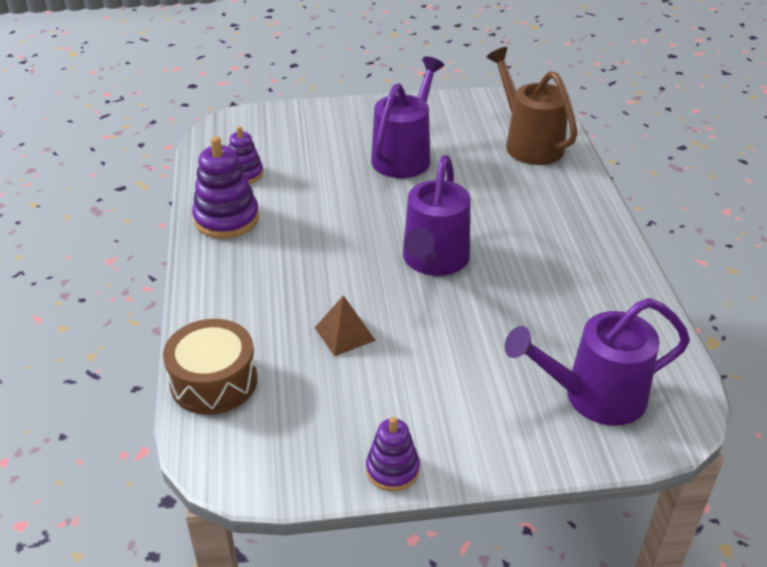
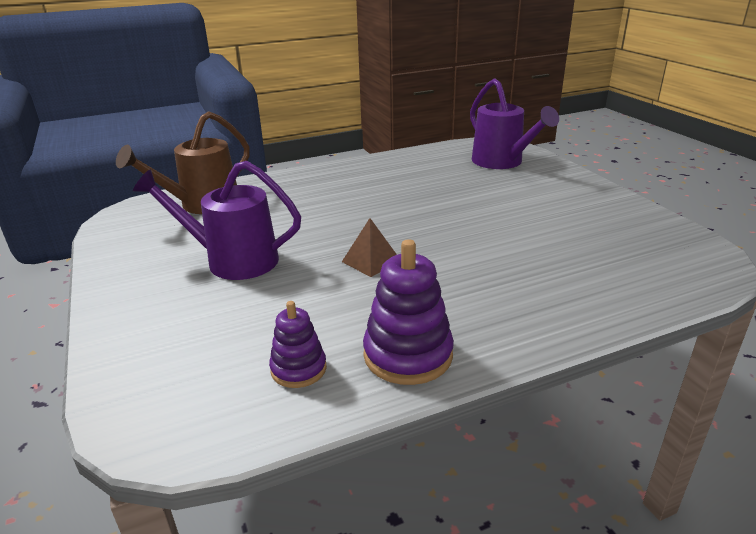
camera: 105 degrees left, 10 degrees down
brown drum [163,319,258,415] -> none
brown pyramid [315,295,376,356] -> brown pyramid moved to [342,218,397,277]
purple stacking toy [366,417,420,491] -> none
purple watering can [403,155,471,276] -> none

